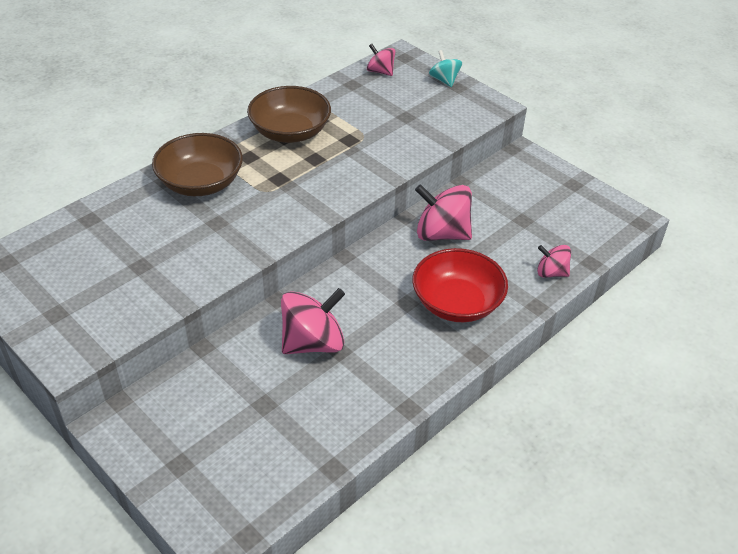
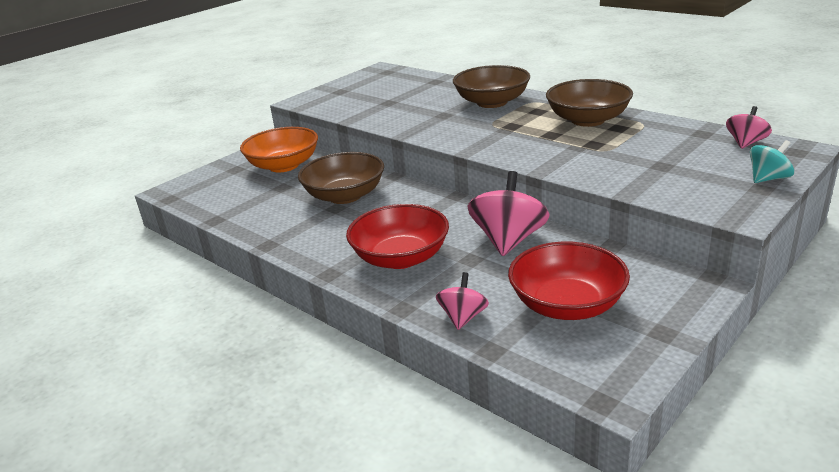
camera: 90 degrees right, 15 degrees down
pink spinning top [281,288,345,354] -> brown bowl [298,152,384,204]
none -> orange bowl [240,127,318,172]
none -> red bowl [508,242,630,320]

